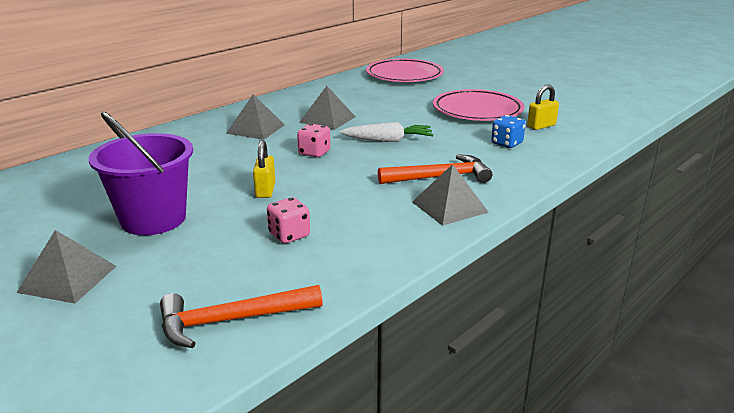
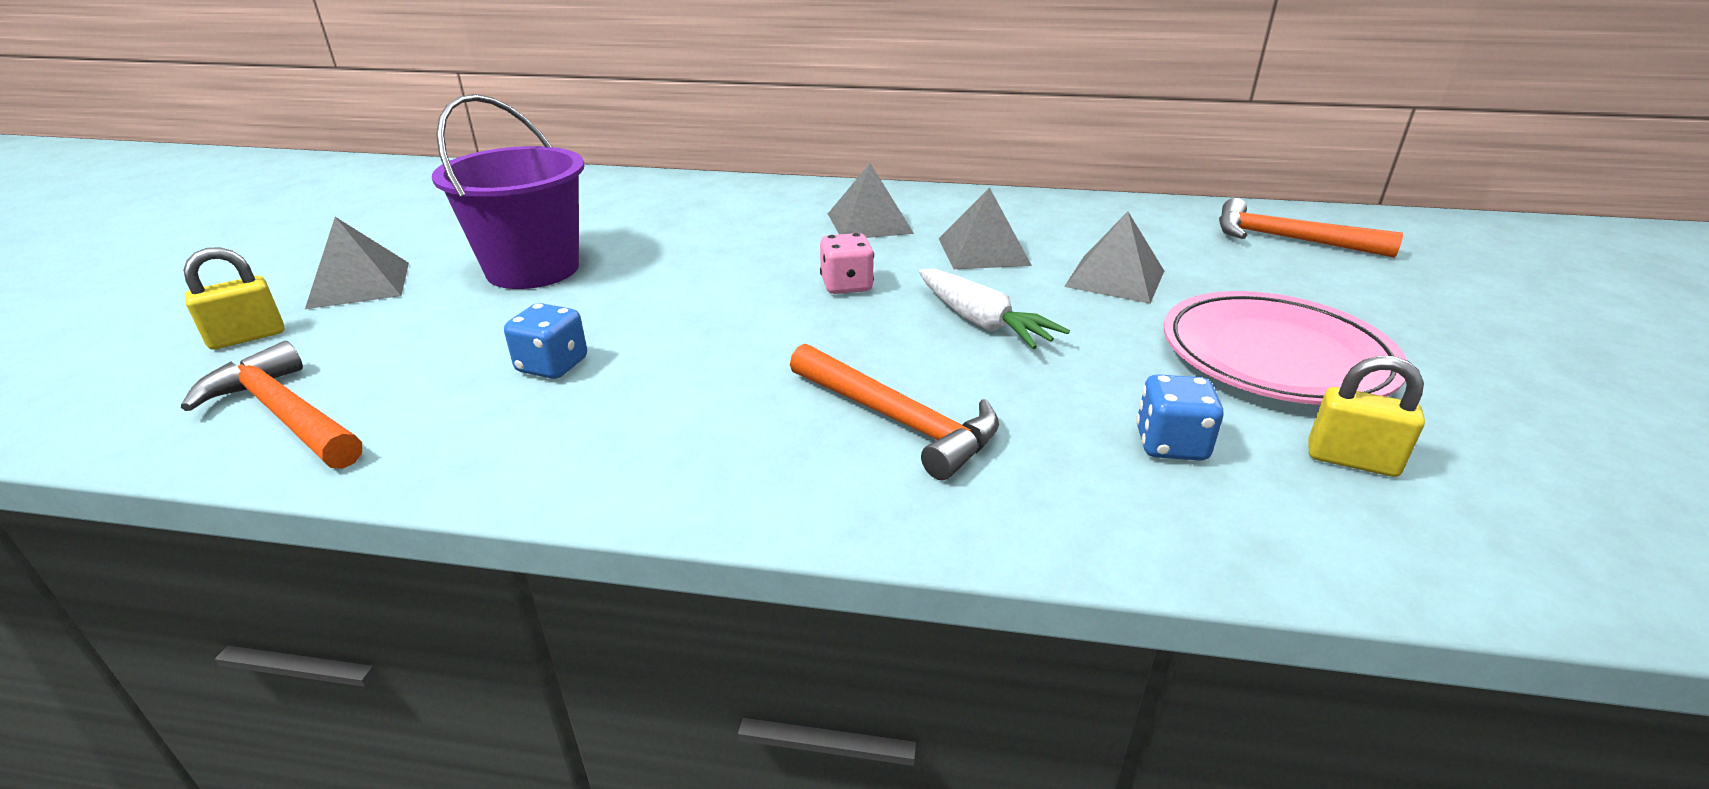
camera: 55 degrees right, 5 degrees up
yellow padlock [253,140,275,198] -> yellow padlock moved to [184,247,284,350]
pink dice [267,197,310,243] -> blue dice [504,303,587,379]
pink plate [366,59,444,82] -> orange hammer [1219,198,1403,258]
grey pyramid [412,164,489,226] -> grey pyramid moved to [1064,212,1164,304]

